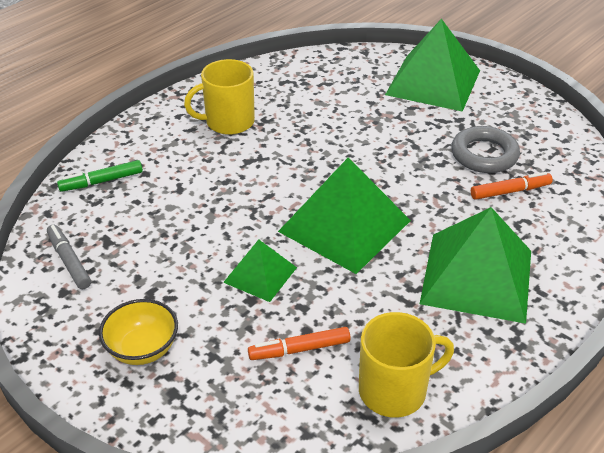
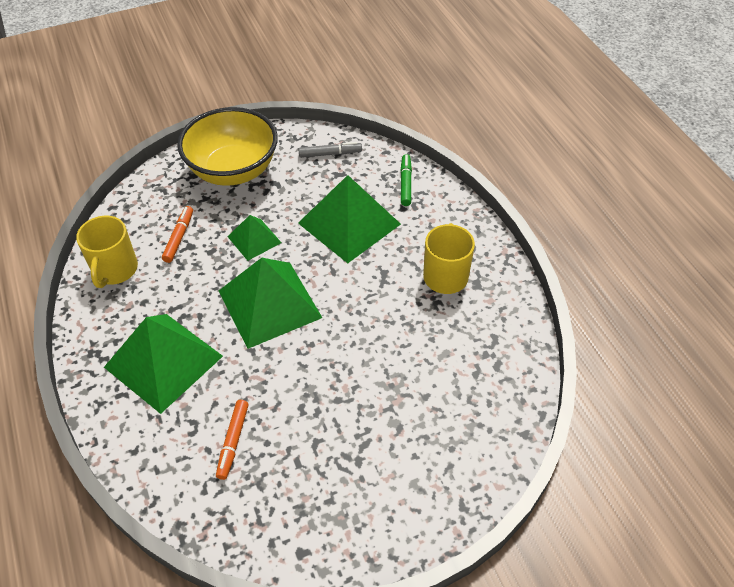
camera: 115 degrees right, 10 degrees up
yellow bowl [99,299,178,365] -> yellow bowl [177,107,278,186], size x2.00
green pyramid [385,19,480,112] -> green pyramid moved to [298,175,401,263]
grey ring [451,126,520,173] -> none

